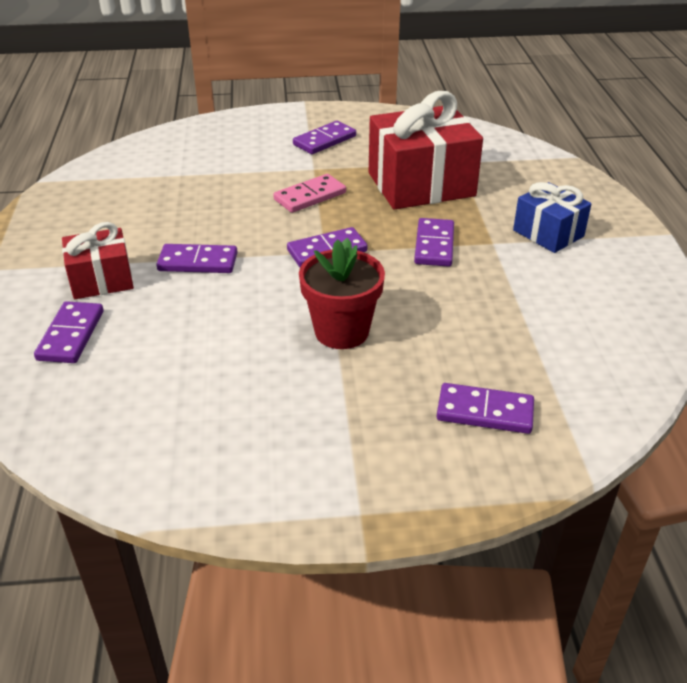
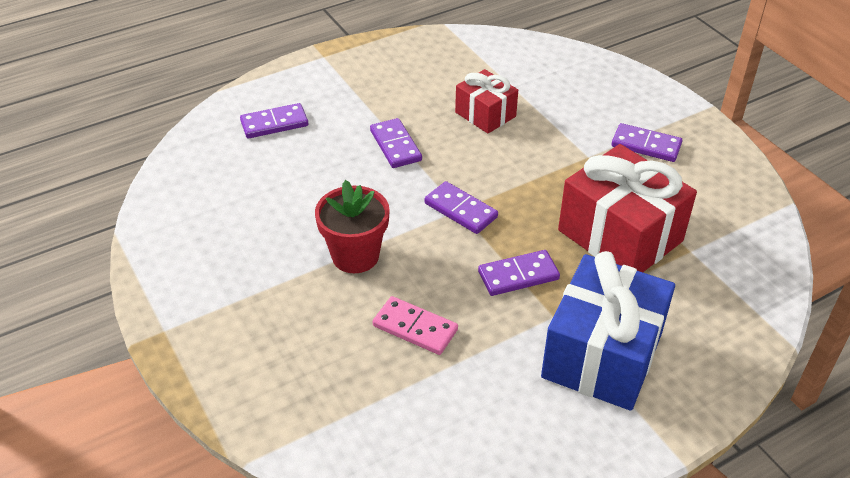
camera: 65 degrees right, 5 degrees up
red gift [62,222,134,299] -> red gift moved to [455,69,518,133]
pink domino [273,174,346,213] -> pink domino moved to [373,296,458,355]
purple domino [437,383,534,434] -> none
blue gift [513,182,591,253] -> blue gift [541,251,675,411], size x1.78

